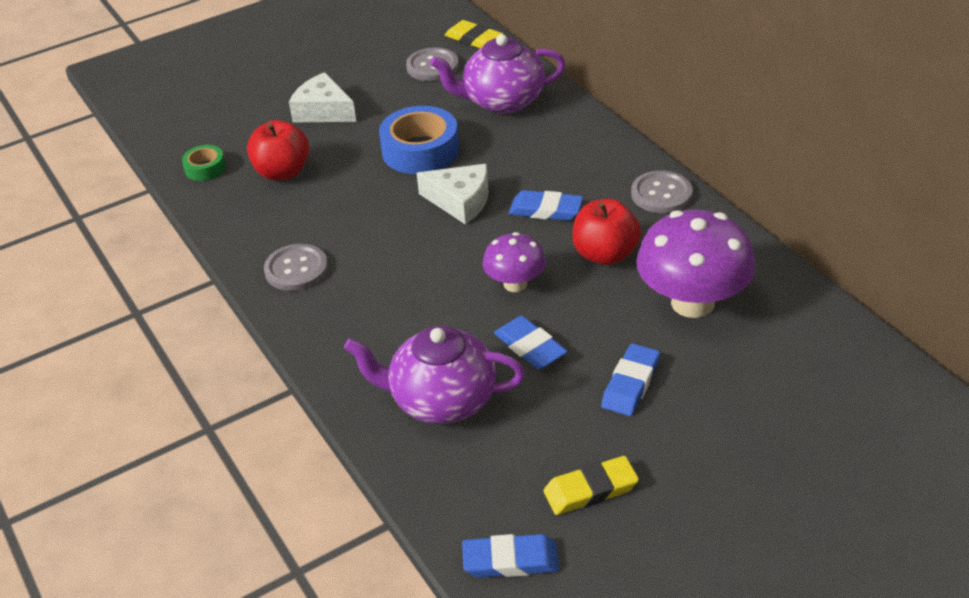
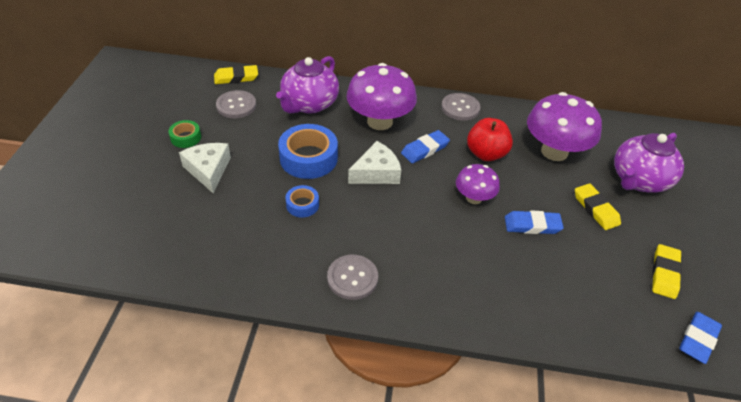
camera: 55 degrees left, 5 degrees up
green tape [182,145,226,181] -> green tape moved to [169,120,201,148]
red apple [247,120,309,181] -> none
white cheese [289,72,356,123] -> white cheese turned 90 degrees clockwise [179,143,231,193]
purple teapot [344,326,525,424] -> purple teapot moved to [614,133,684,193]
blue eraser [601,343,660,416] -> yellow eraser [575,183,621,230]
none -> blue tape [285,185,319,218]
none -> purple mushroom [346,63,417,130]

